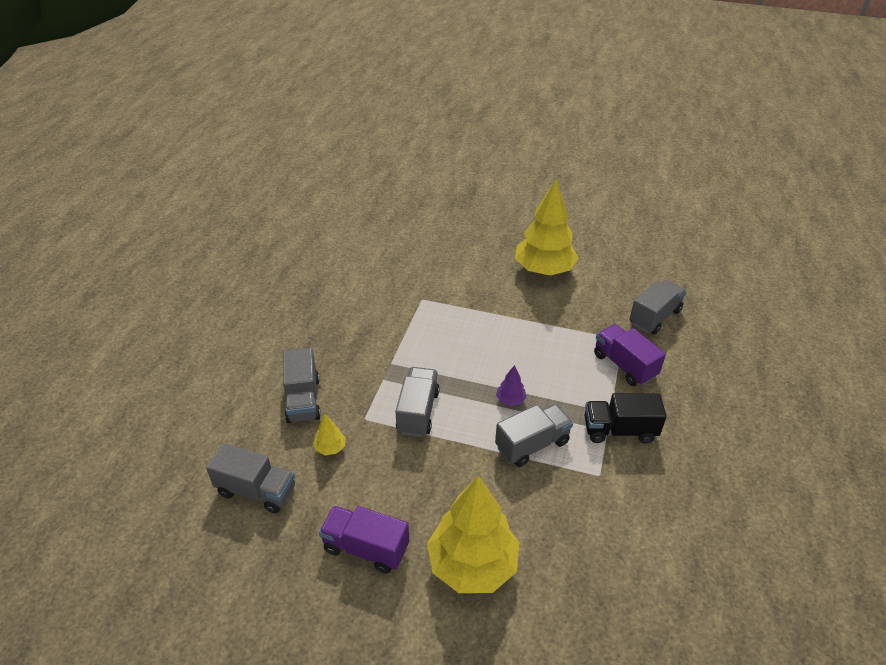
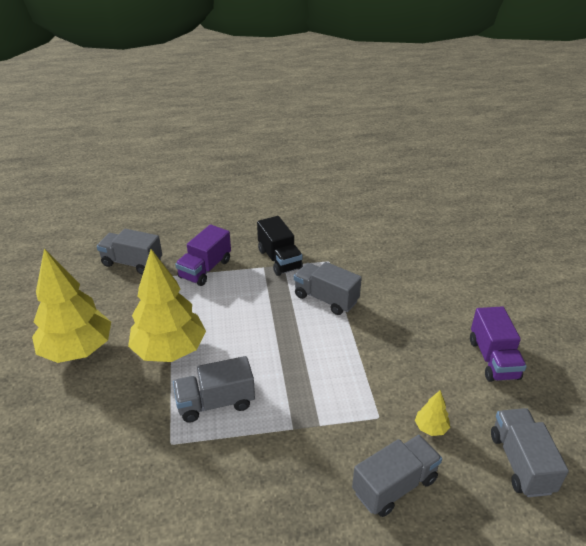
camera: 115 degrees left, 5 degrees down
grey truck [395,367,440,437] -> grey truck moved to [173,356,255,423]
yellow tree [427,475,519,593] -> yellow tree moved to [128,249,206,362]
purple tree [496,365,527,406] -> none

